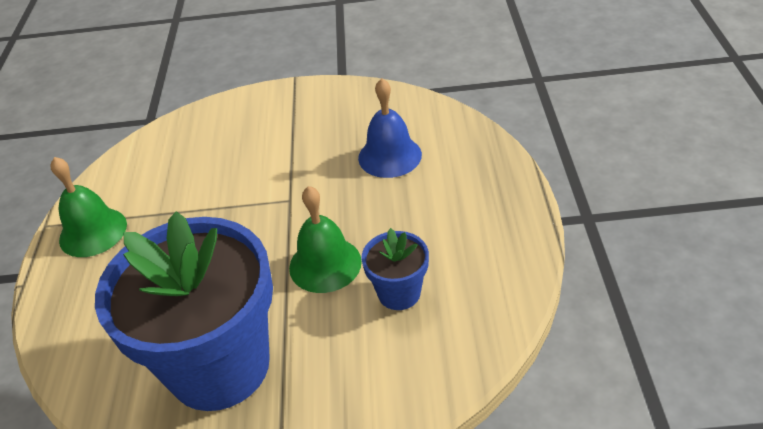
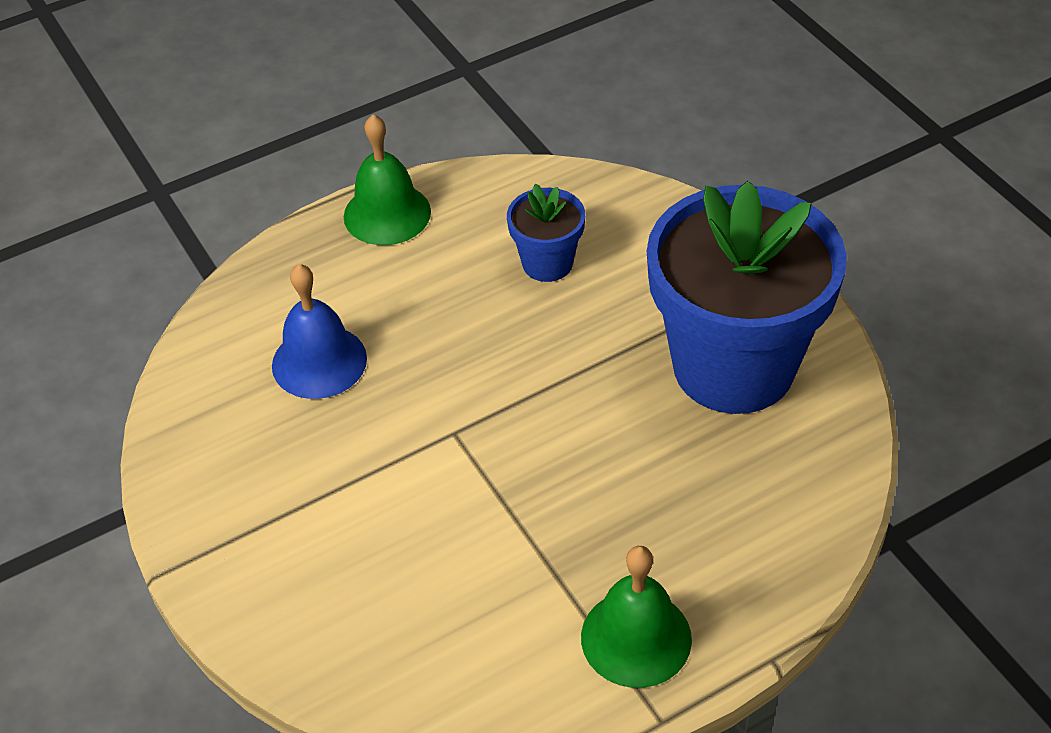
camera: 120 degrees left, 5 degrees up
green bell [289,186,362,293] -> green bell moved to [344,114,431,245]

